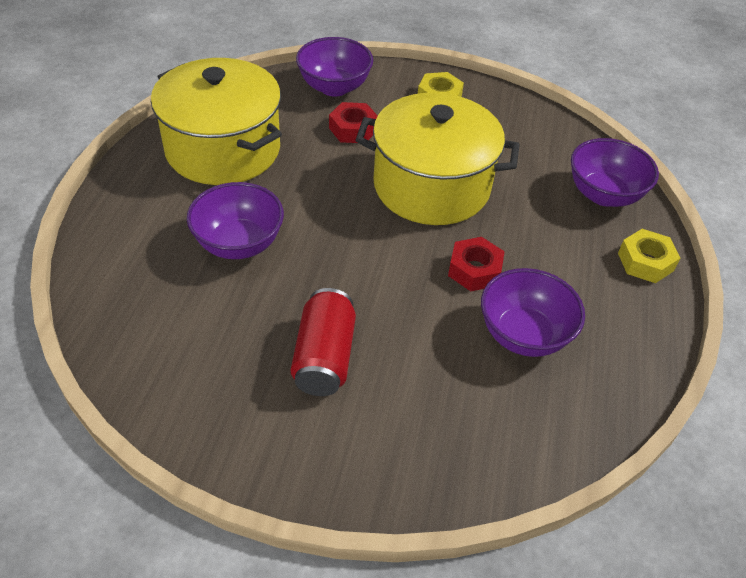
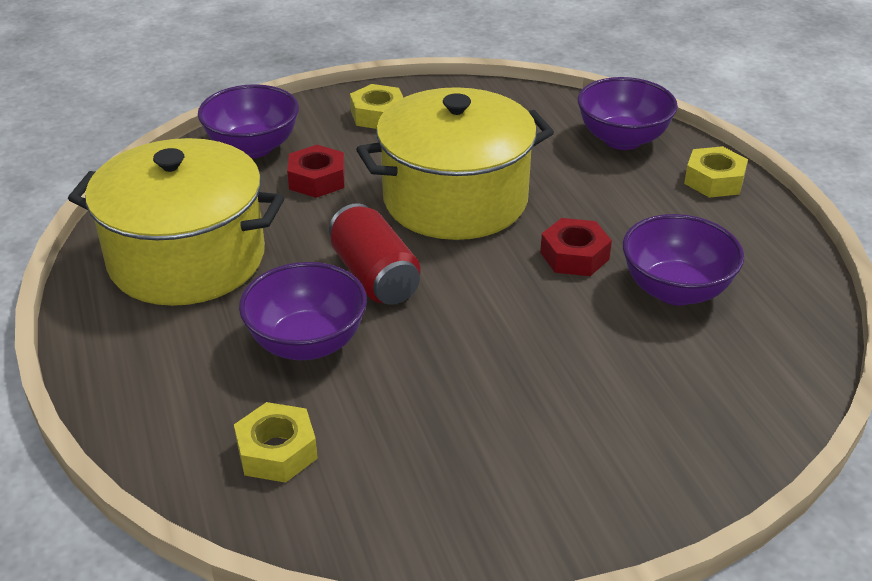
camera: 30 degrees left, 10 degrees down
red can [291,288,356,396] -> red can moved to [329,203,421,305]
none -> yellow nut [234,402,318,483]

